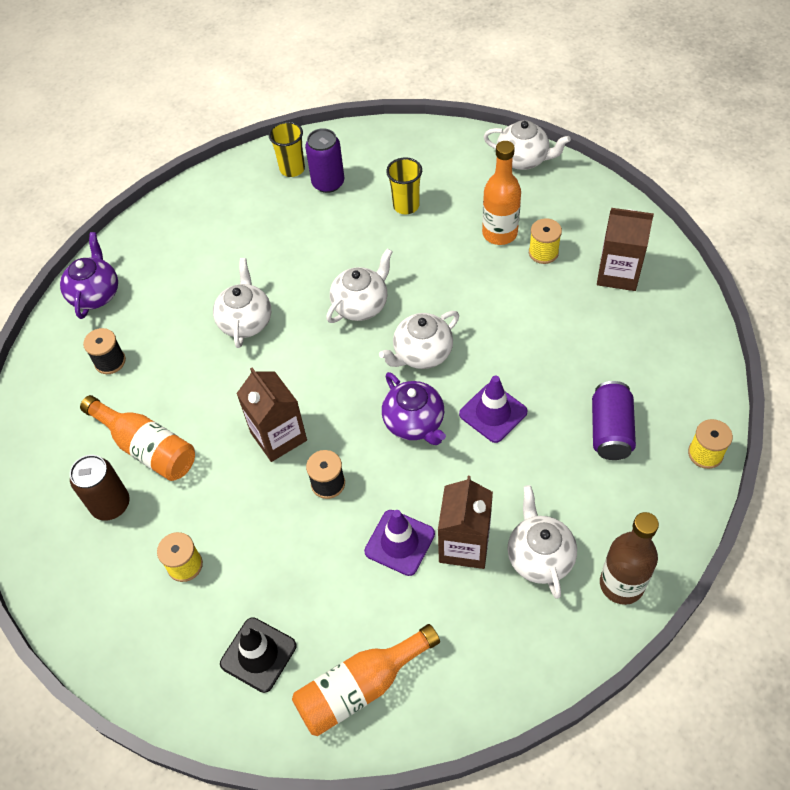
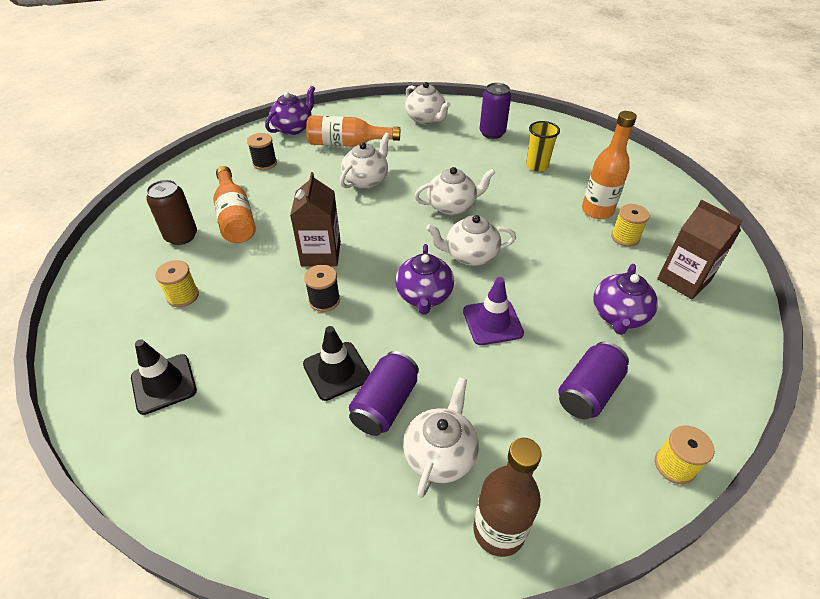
camera: 30 degrees right, 10 degrees down
yellow cup [268,121,305,177] -> none
orange bottle [292,624,440,736] -> orange bottle moved to [306,115,400,147]
purple traffic cone [364,510,435,576] -> black traffic cone [303,326,370,401]
brown carton [438,476,493,569] -> purple can [349,351,419,436]
white teapot [484,120,571,170] -> white teapot moved to [405,82,451,125]
none -> purple teapot [593,264,658,335]

